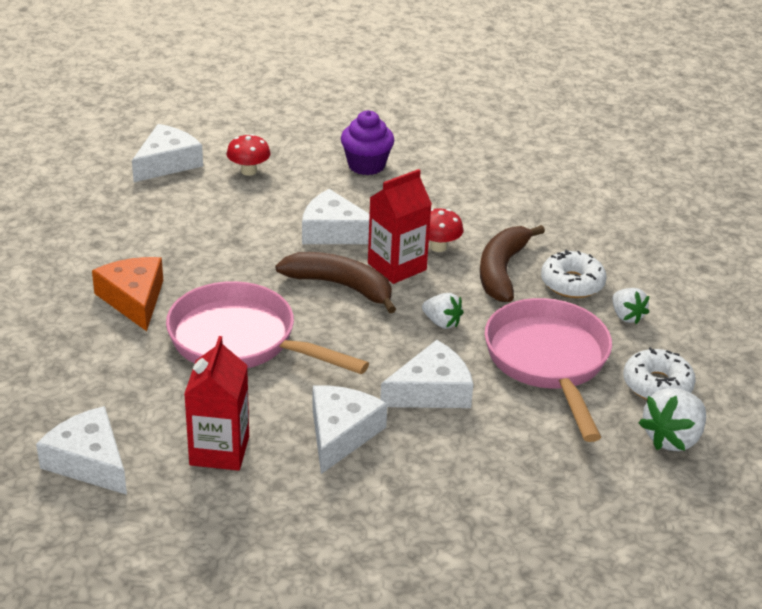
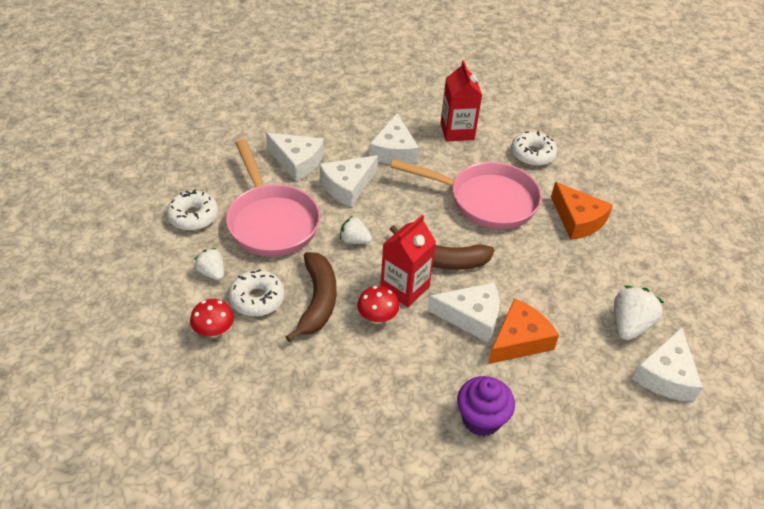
camera: 165 degrees right, 10 degrees up
white cheese [36,406,127,495] -> white cheese moved to [266,133,324,181]
red mushroom [227,134,271,176] -> red mushroom moved to [190,299,234,338]
white strawberry [639,388,706,451] -> white strawberry moved to [614,285,664,340]
none -> orange cheese [488,298,559,364]
none -> white donut [511,131,557,166]

